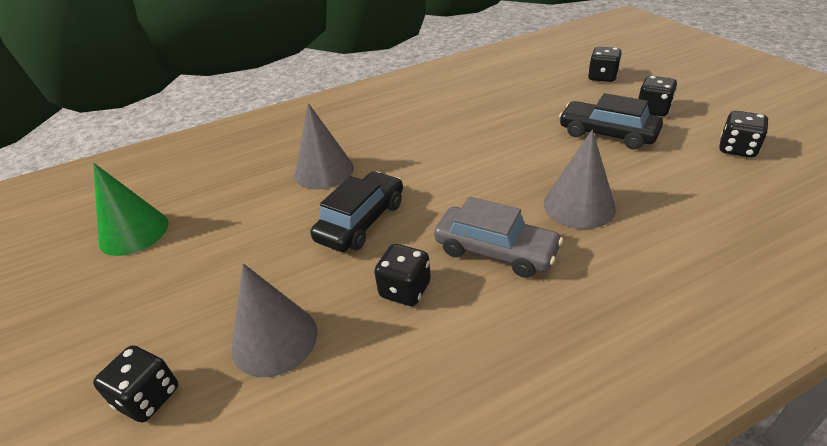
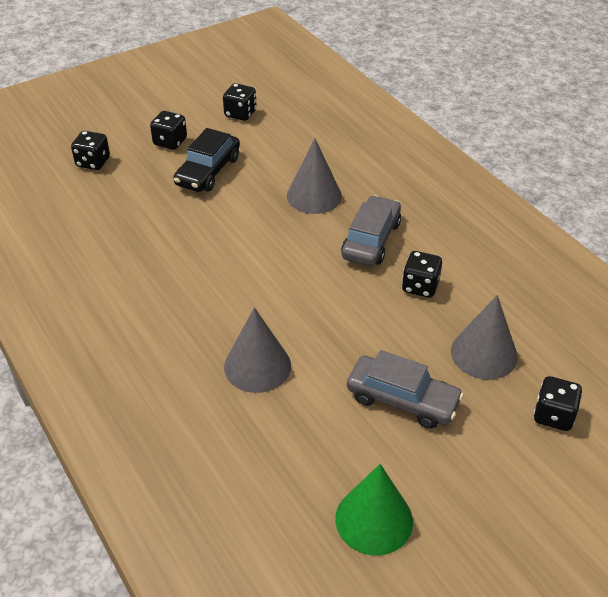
camera: 100 degrees left, 5 degrees up
black car [311,171,403,252] -> none
none -> grey car [347,350,464,429]

